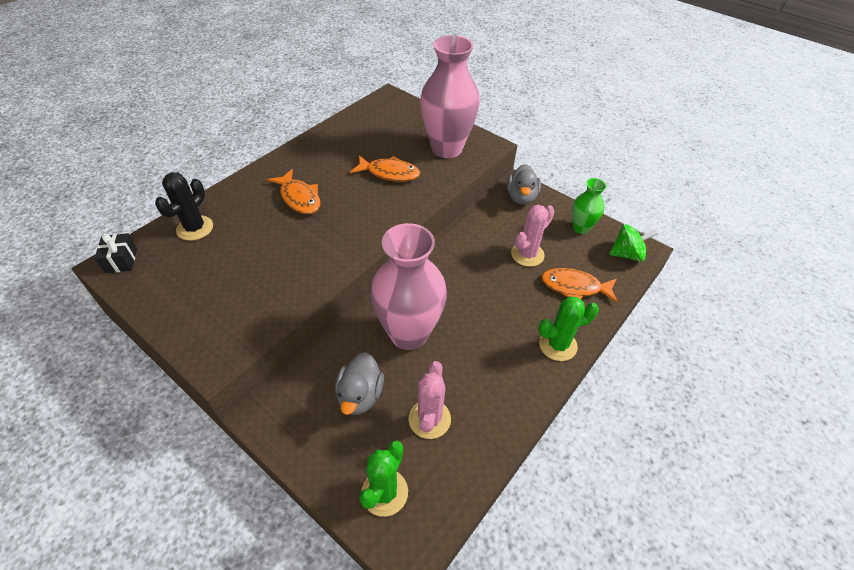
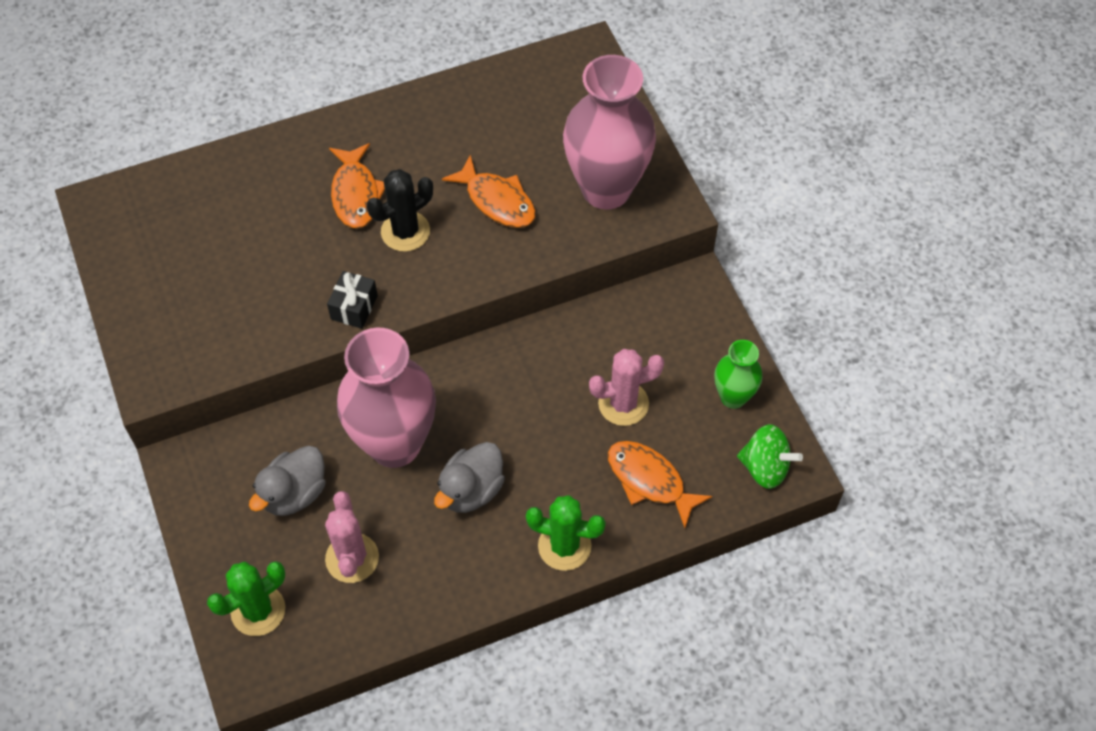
camera: 30 degrees right, 10 degrees up
black gift [94,233,137,273] -> black gift moved to [327,271,378,329]
black cactus [155,172,213,241] -> black cactus moved to [367,169,433,252]
pink cactus [408,361,451,439] -> pink cactus turned 45 degrees counterclockwise [325,491,379,583]
grey duck [507,164,541,204] -> grey duck moved to [434,442,505,513]

